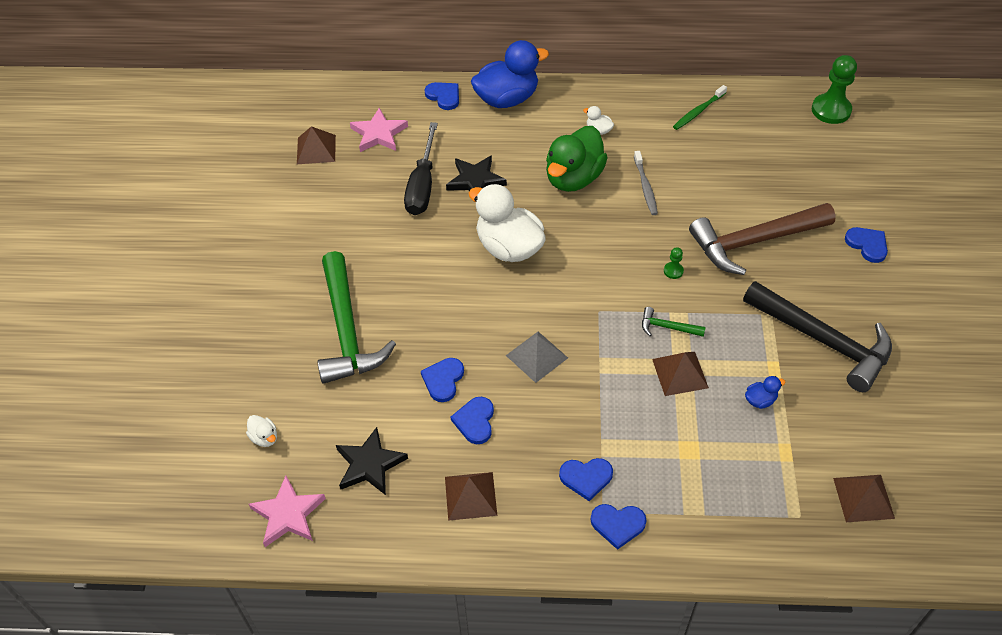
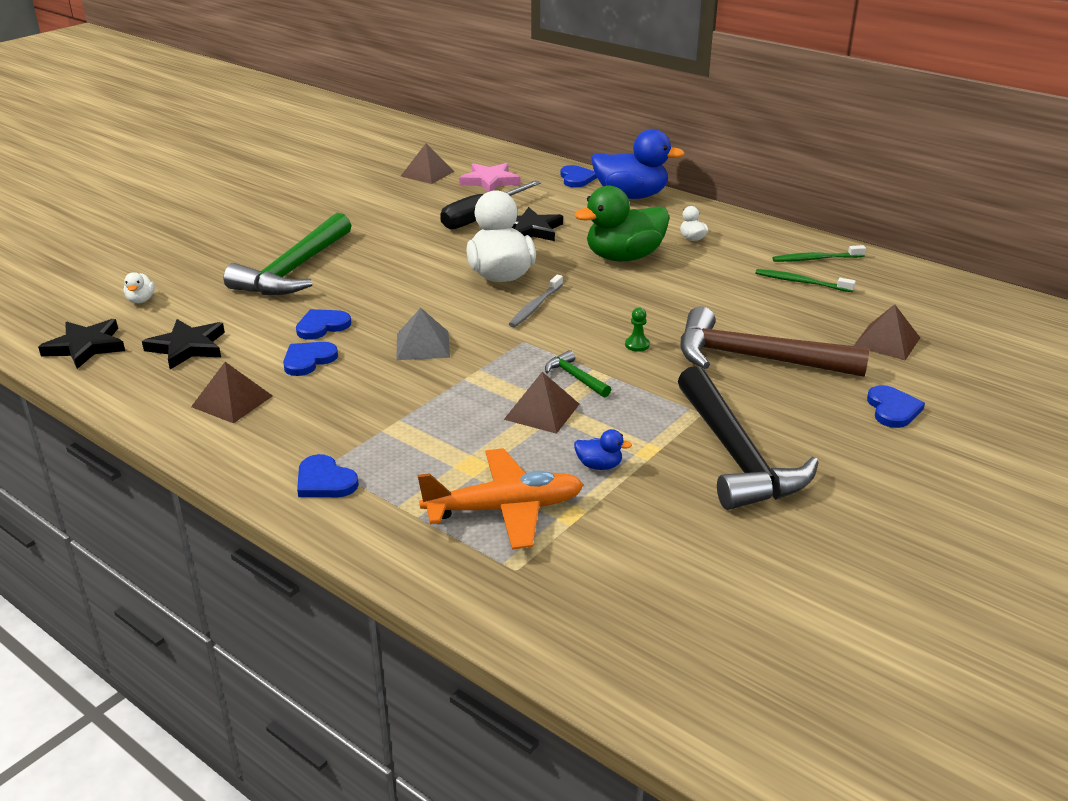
camera: 35 degrees right, 20 degrees down
pink star [249,476,326,547] -> black star [38,319,125,369]
blue heart [559,458,613,501] -> none
grey toothbrush [634,151,658,215] -> grey toothbrush moved to [509,275,563,327]
green pawn [812,55,857,124] -> none
brown pyramid [833,475,895,522] -> brown pyramid moved to [854,304,920,361]
none -> orange plane [418,448,584,550]
none -> green toothbrush [756,269,856,292]

